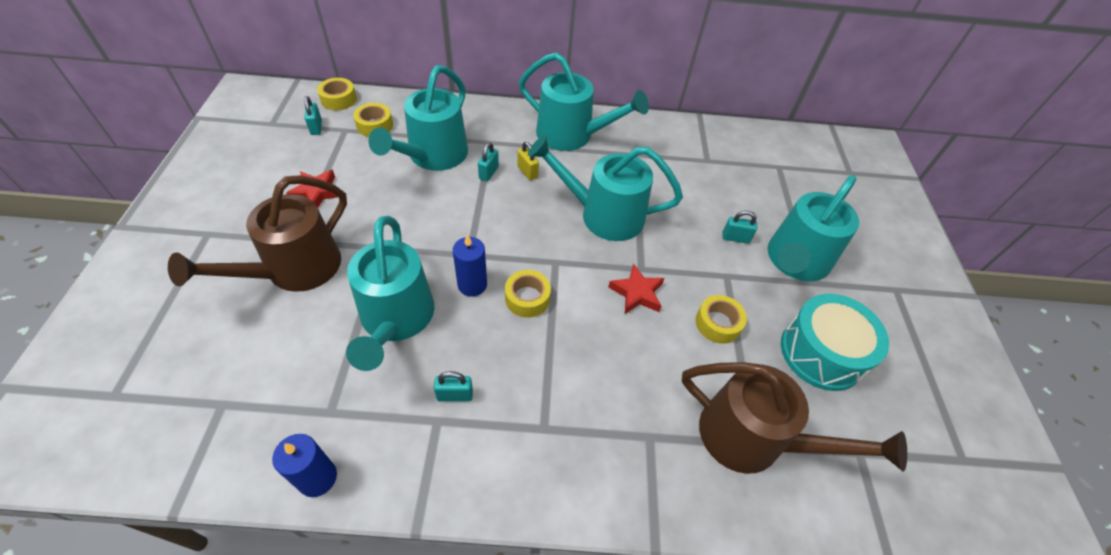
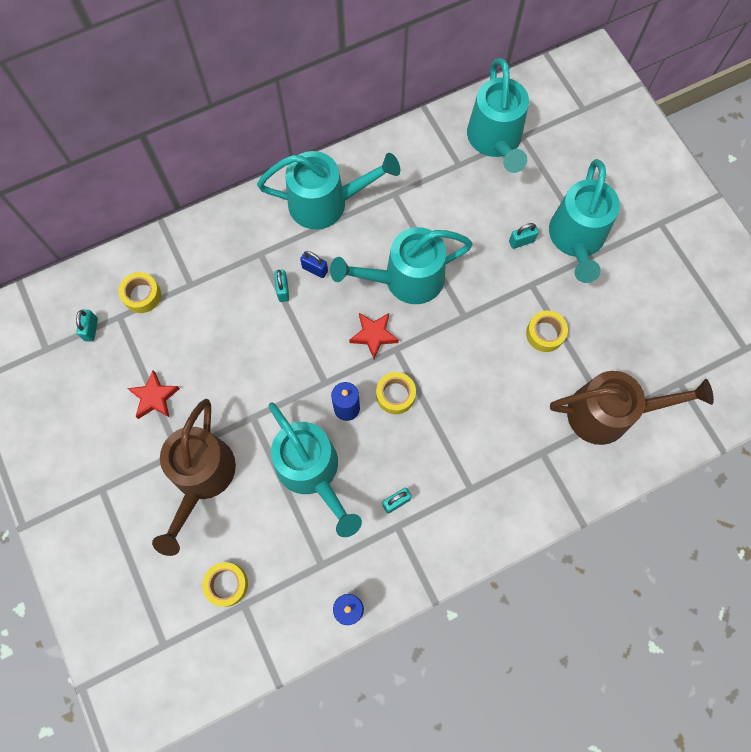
camera: 25 degrees left, 20 degrees up
turquoise padlock [304,96,322,135] -> turquoise padlock turned 45 degrees clockwise [76,310,98,342]
yellow tape [317,78,357,110] -> yellow tape moved to [202,562,248,607]
turquoise watering can [368,65,468,171] -> turquoise watering can moved to [467,58,529,173]
yellow padlock [517,142,539,180] -> blue padlock [300,251,328,278]
red star [608,264,664,314] -> red star moved to [349,313,399,359]
turquoise drum [781,294,889,391] -> none

